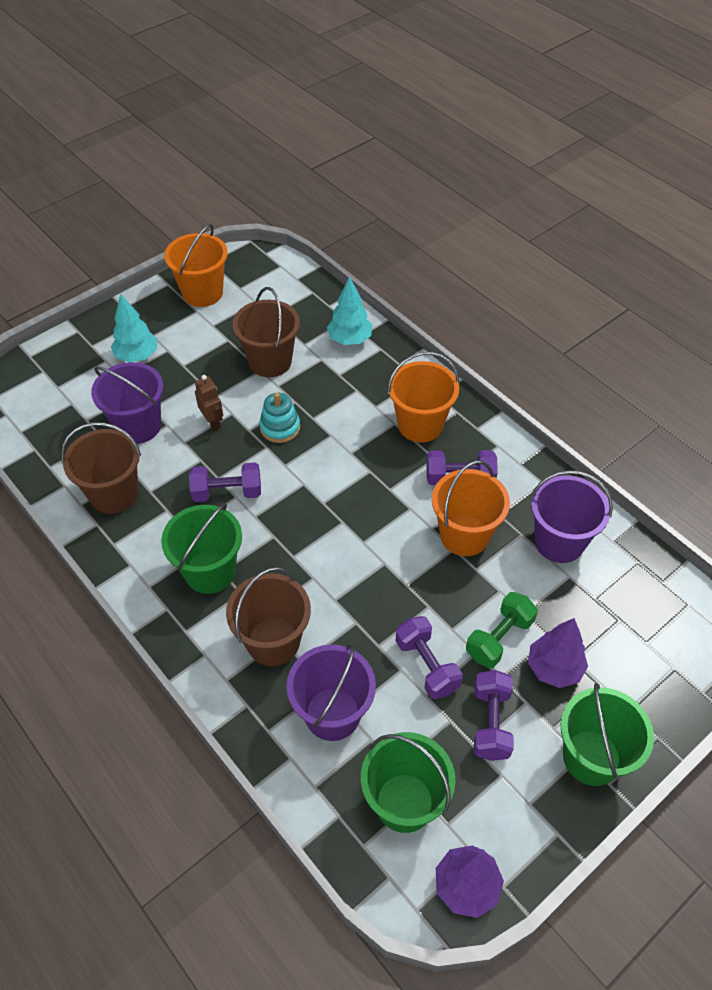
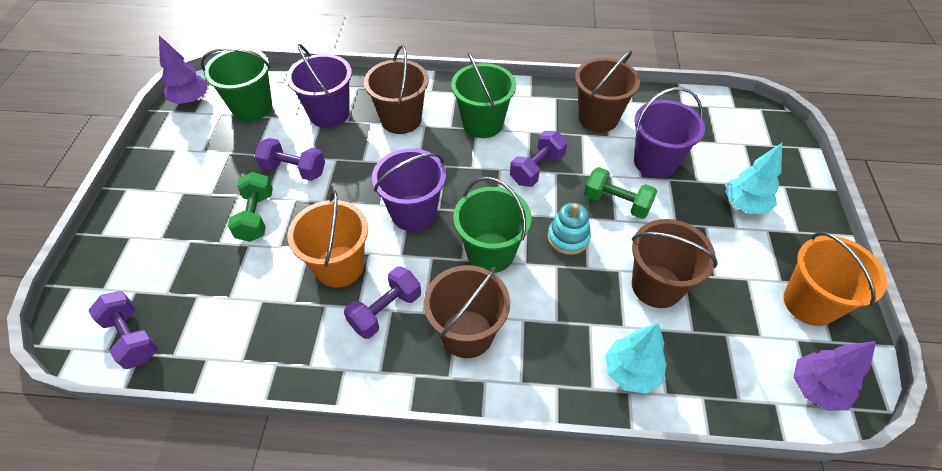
camera: 135 degrees right, 0 degrees up
brown robot [195,375,223,431] -> green dumbbell [584,167,657,219]
orange bucket [387,352,460,443] -> brown bucket [424,265,510,358]
purple dumbbell [474,670,514,761] -> purple dumbbell moved to [88,291,158,369]
purple tree [528,618,588,688] -> purple tree moved to [793,341,876,411]
purple bucket [530,470,613,563] -> purple bucket moved to [372,148,446,231]
green bucket [561,683,654,786] -> green bucket moved to [453,177,531,273]

